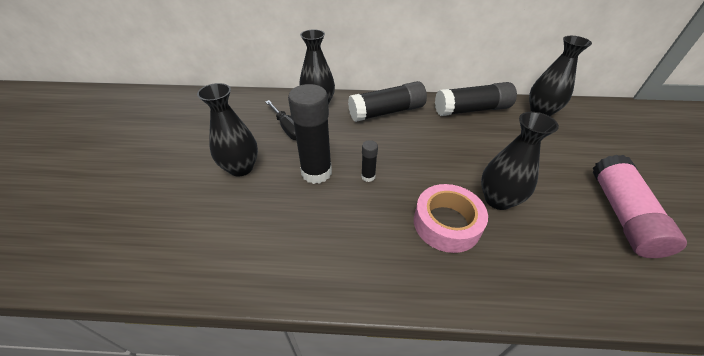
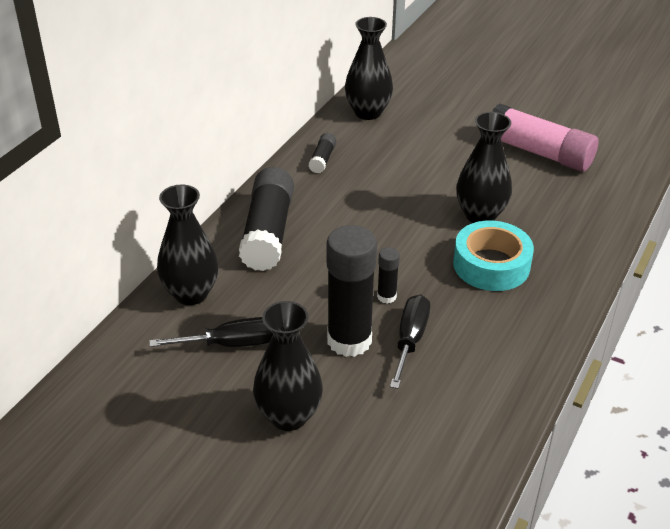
camera: 65 degrees left, 5 degrees down
pink tape [414,184,488,253] -> turquoise tape [453,221,534,291]
black glue stick [435,82,517,116] -> black glue stick [309,133,336,173], size x0.46
none -> black screwdriver [390,294,430,389]

